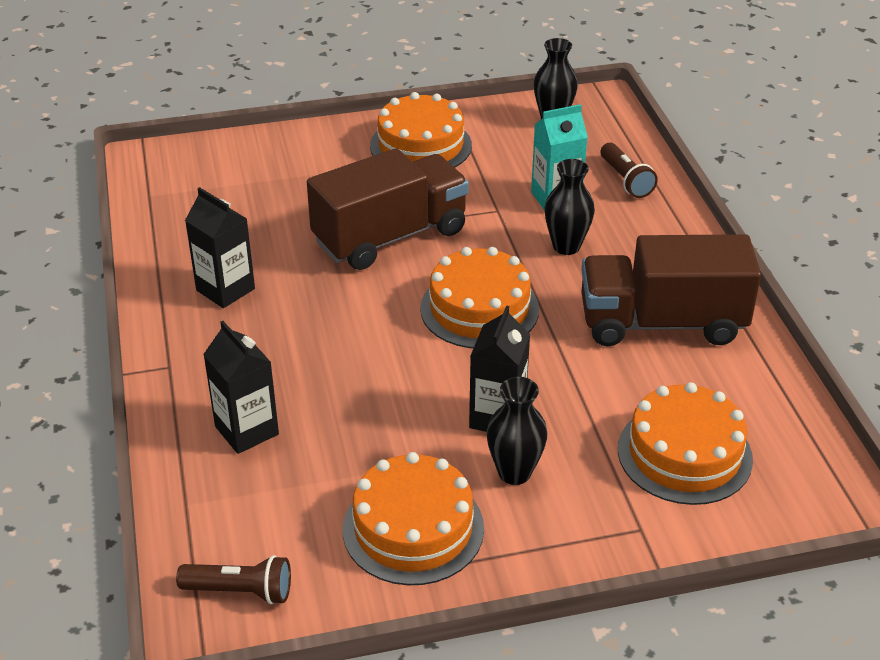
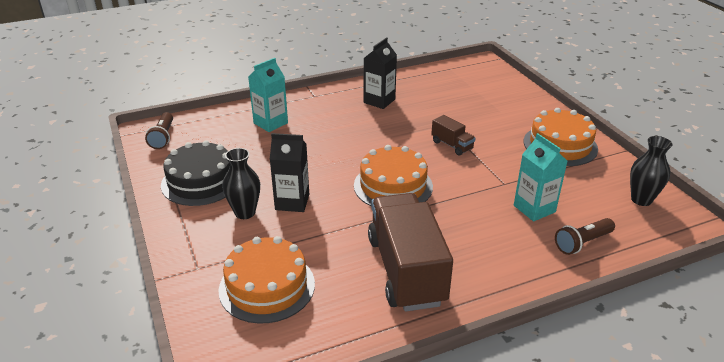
camera: 80 degrees right, 5 degrees down
black carton [203,321,279,454] -> turquoise carton [248,58,288,132]
brown truck [307,148,469,270] -> brown truck [431,115,476,156], size x0.44
orange cake [343,452,484,585] -> black cake [161,140,230,206]
black vase [544,159,595,255] -> none

